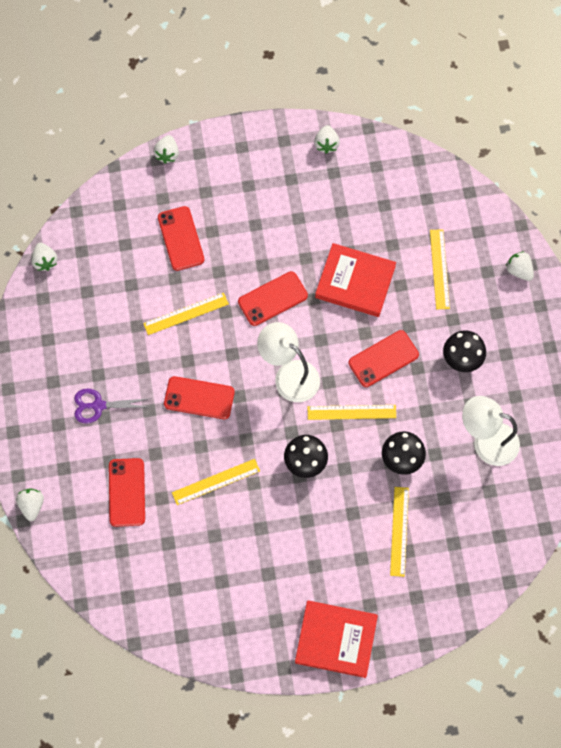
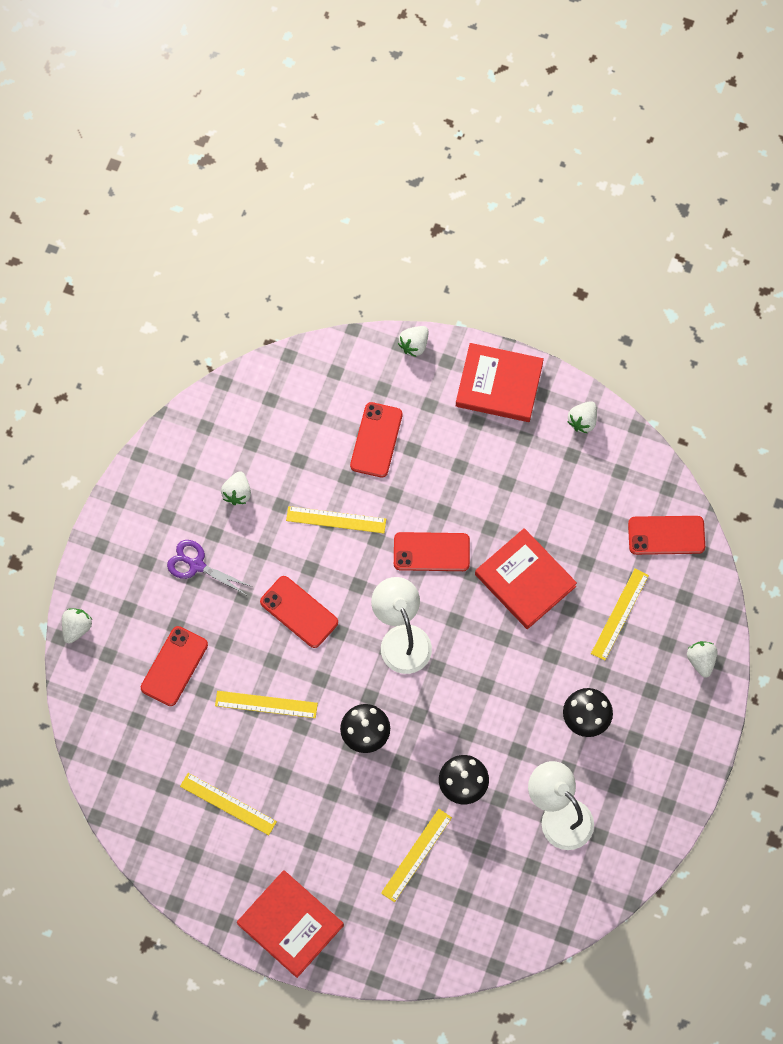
camera: 30 degrees right, 0 degrees up
white strawberry [31,243,58,271] -> white strawberry moved to [221,471,251,505]
yellow ruler [307,405,396,420] -> yellow ruler moved to [180,773,277,835]
red phone [349,330,419,387] -> red phone moved to [628,516,705,555]
none -> red book [456,343,544,422]

